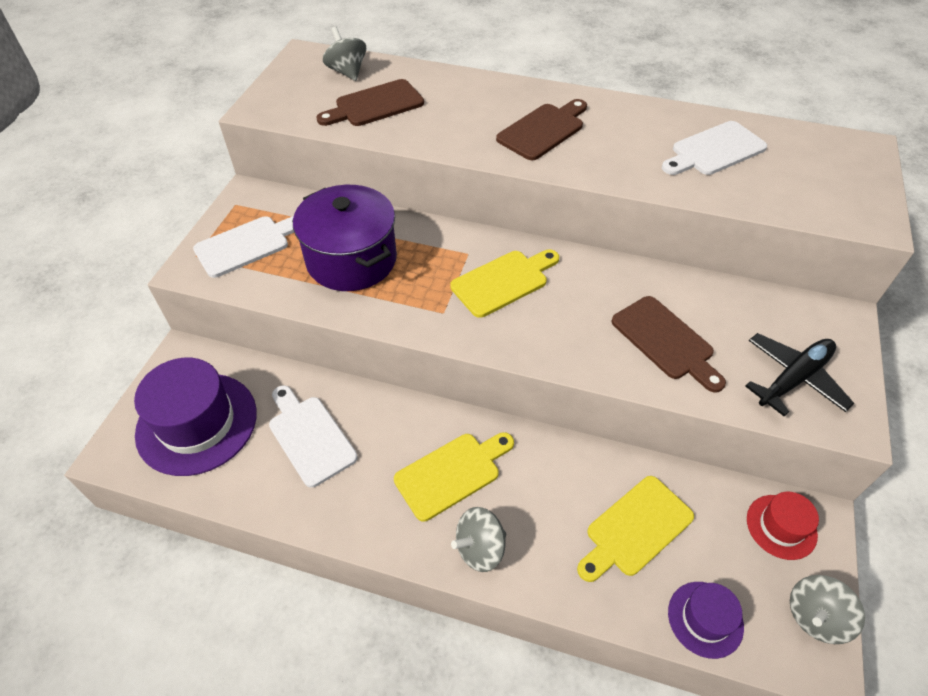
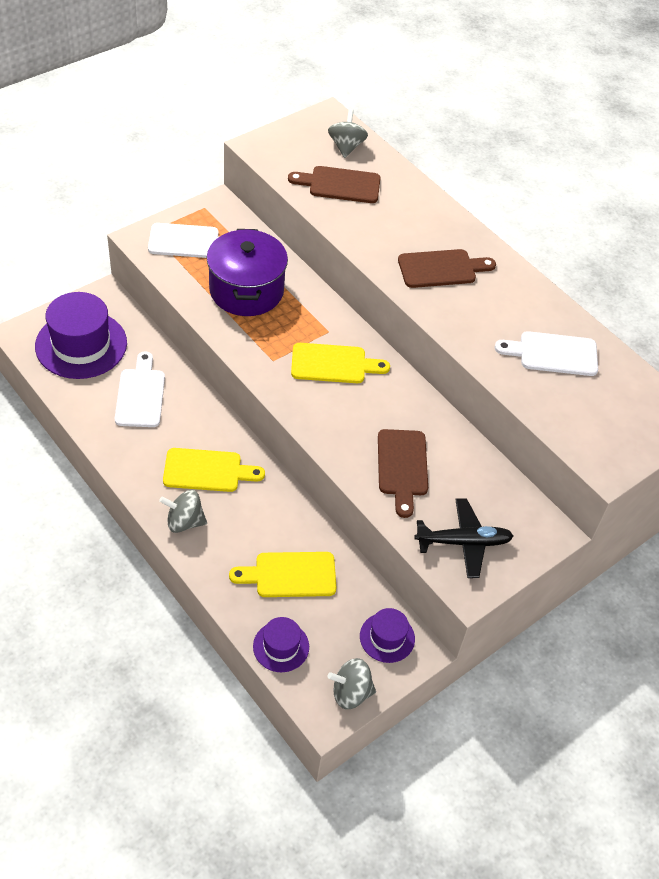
camera: 30 degrees right, 0 degrees up
red hat [747,492,819,560] -> purple hat [360,608,415,663]

